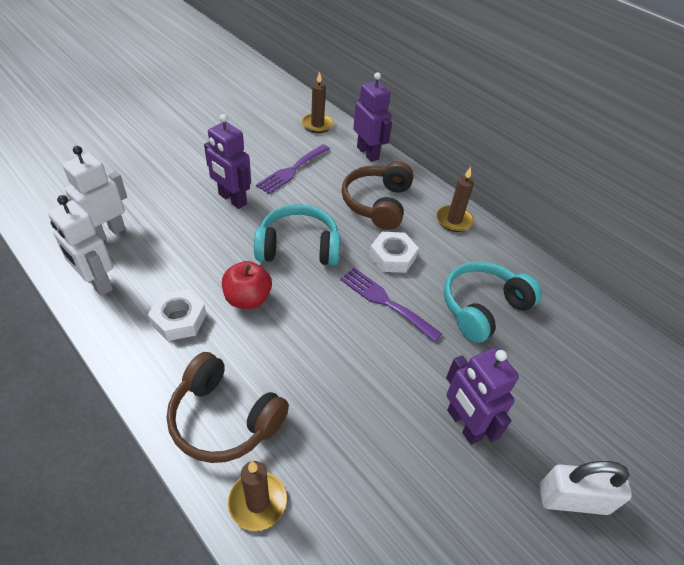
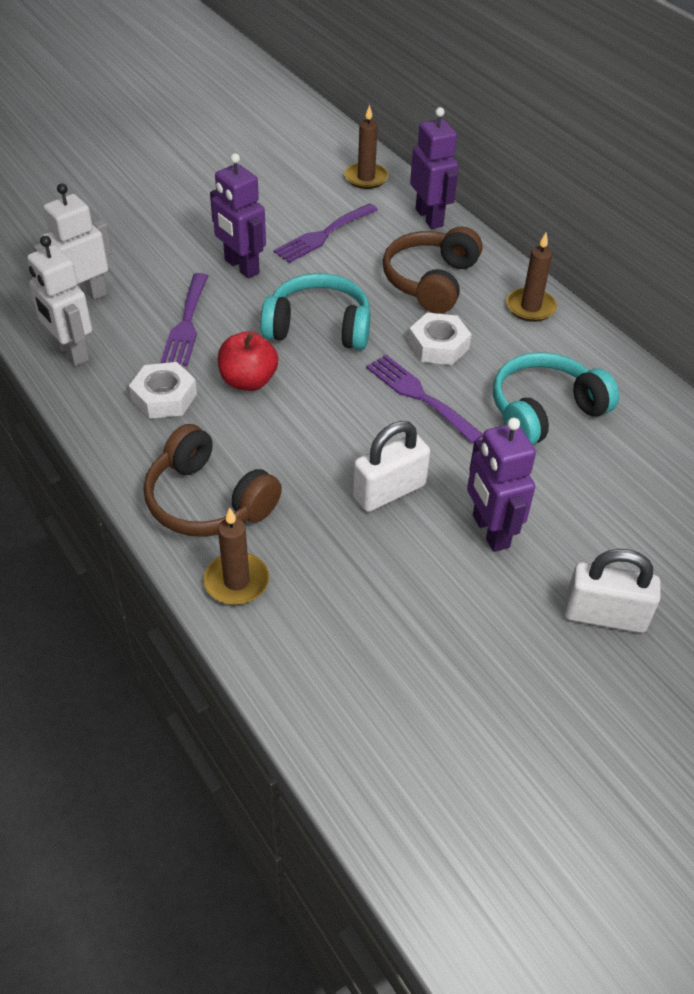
camera: 10 degrees right, 0 degrees up
none -> purple fork [160,273,208,366]
none -> white padlock [353,421,430,512]

